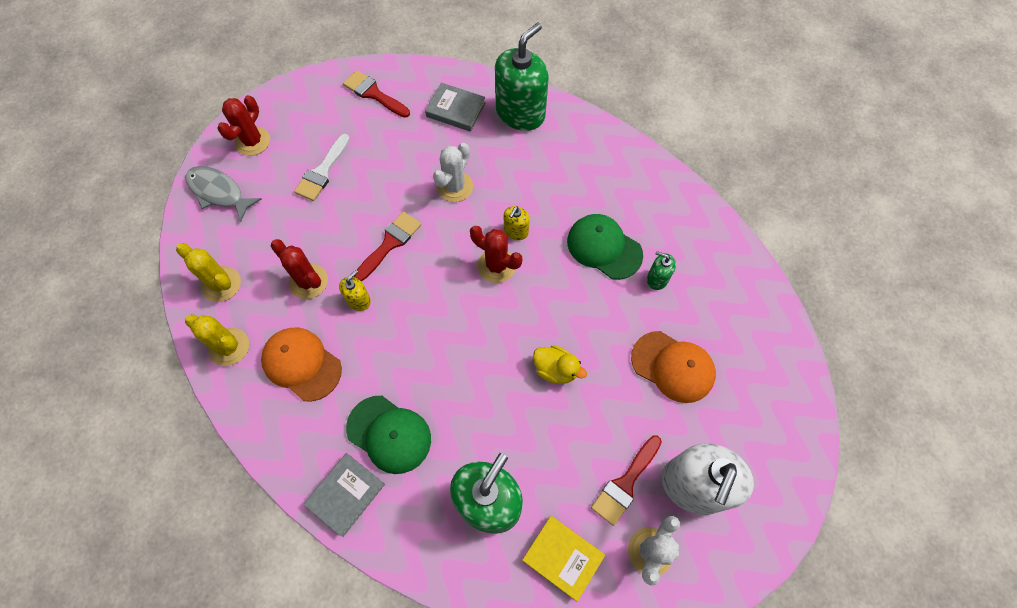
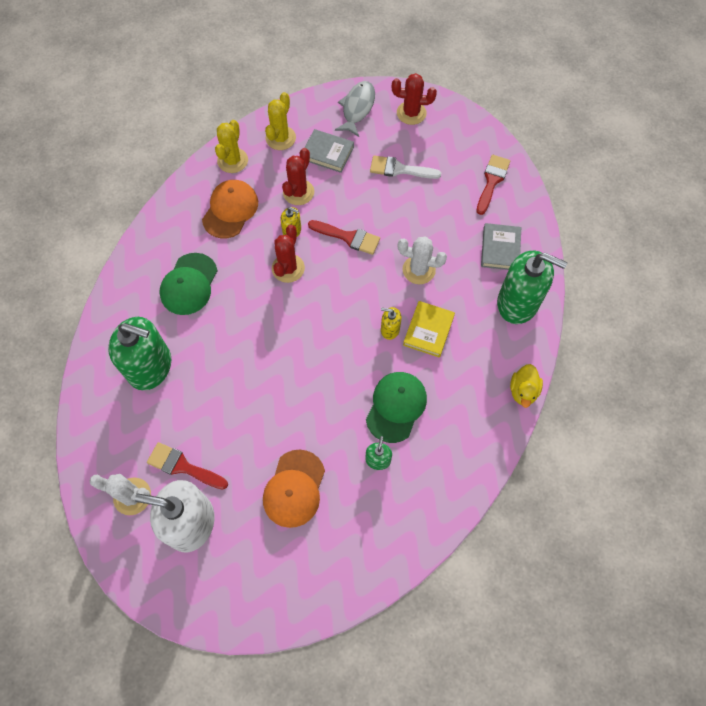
camera: 75 degrees right, 0 degrees up
grey book [304,453,385,537] -> grey book moved to [305,129,354,173]
red cactus [470,226,522,283] -> red cactus moved to [272,225,305,283]
yellow book [522,516,605,602] -> yellow book moved to [403,301,455,358]
yellow duck [533,345,587,384] -> yellow duck moved to [510,364,543,408]

